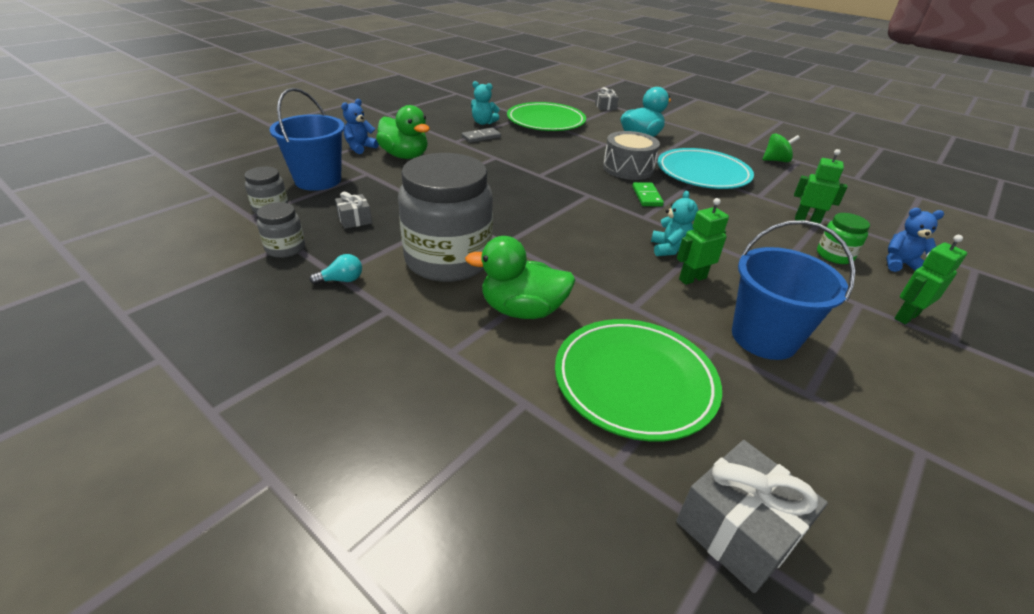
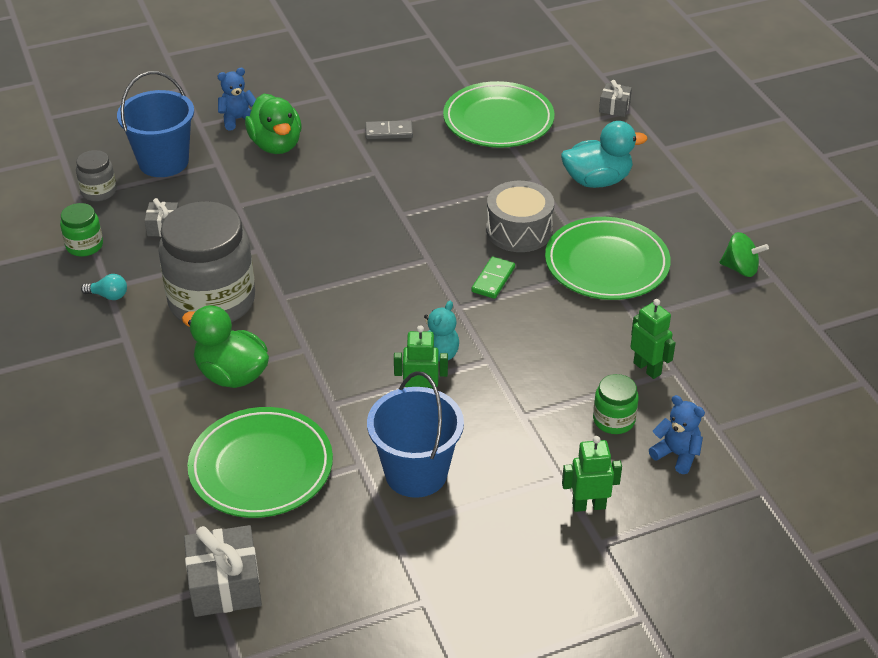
camera: 30 degrees right, 5 degrees up
grey jar [257,202,305,258] -> green jar [60,203,103,257]
turquoise teddy bear [471,81,500,125] -> none
turquoise plate [658,148,754,189] -> green plate [545,217,671,300]

